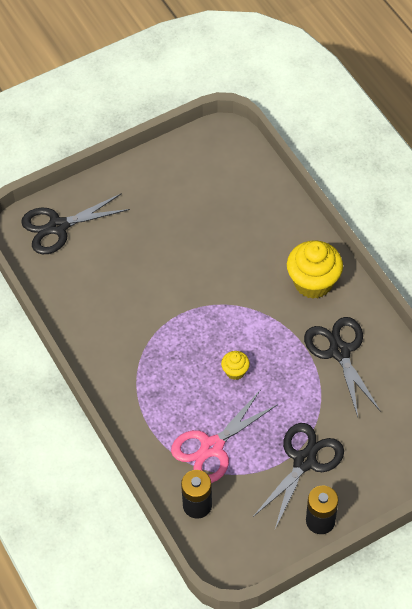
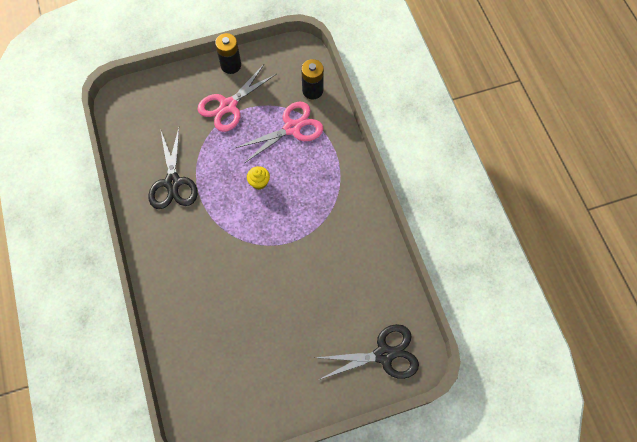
camera: 170 degrees left, 10 degrees up
black scissors [253,423,344,529] -> pink scissors [197,65,276,132]
yellow cupcake [287,240,343,299] -> none

